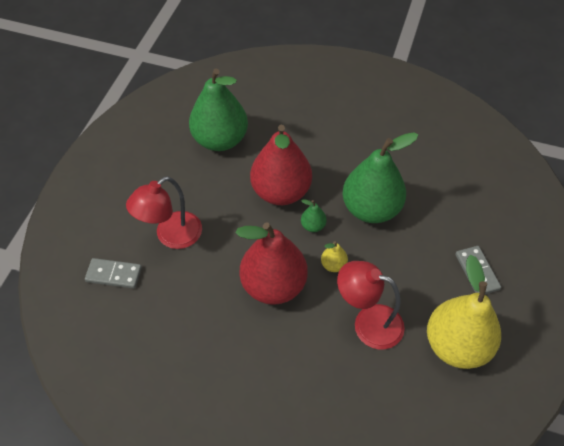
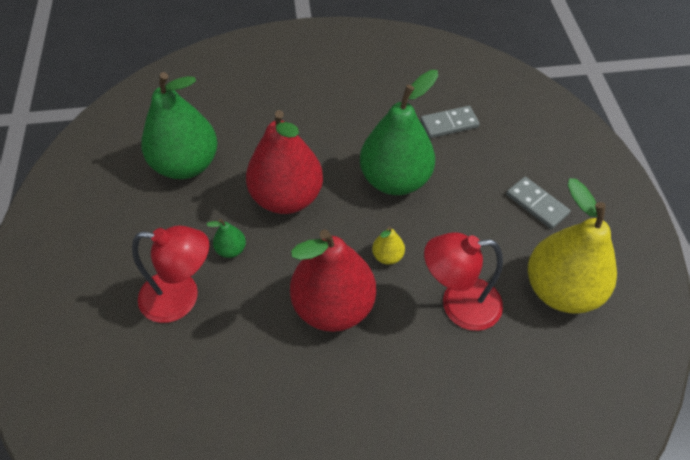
camera: 25 degrees left, 0 degrees up
grey domino [85,258,142,289] -> grey domino moved to [420,106,480,138]
red lamp [126,176,202,249] -> red lamp turned 105 degrees counterclockwise [132,226,209,323]
green pear [301,199,327,232] -> green pear moved to [206,219,246,258]

